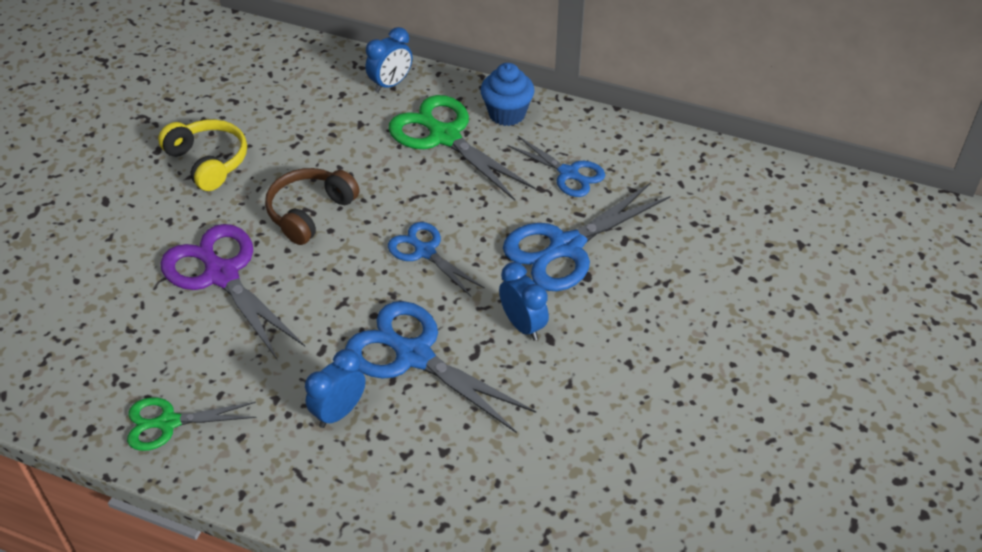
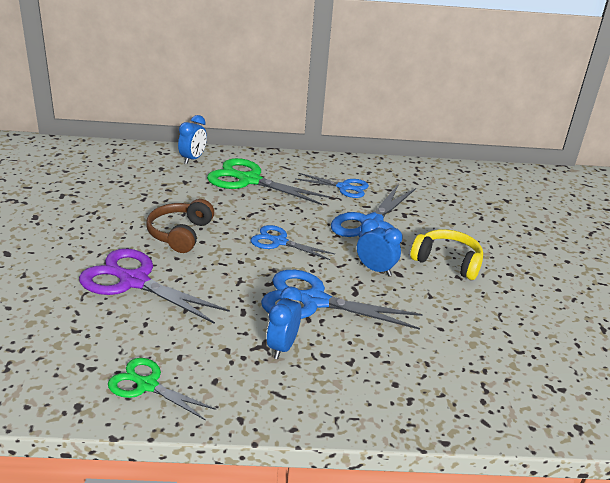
camera: 25 degrees left, 15 degrees down
green scissors [127,397,257,451] -> green scissors turned 60 degrees clockwise [108,358,216,421]
yellow headphones [158,119,247,191] -> yellow headphones moved to [410,229,483,280]
blue cupcake [480,63,535,126] -> none

